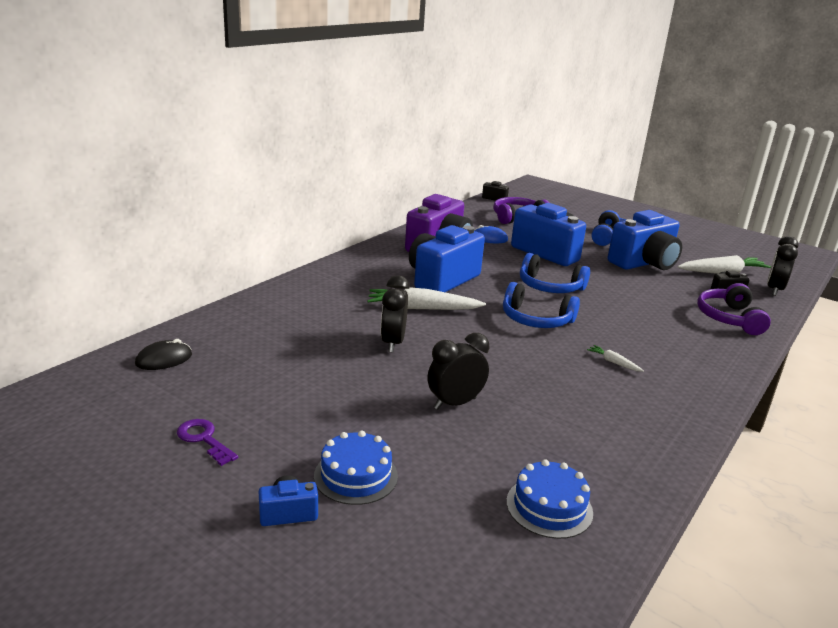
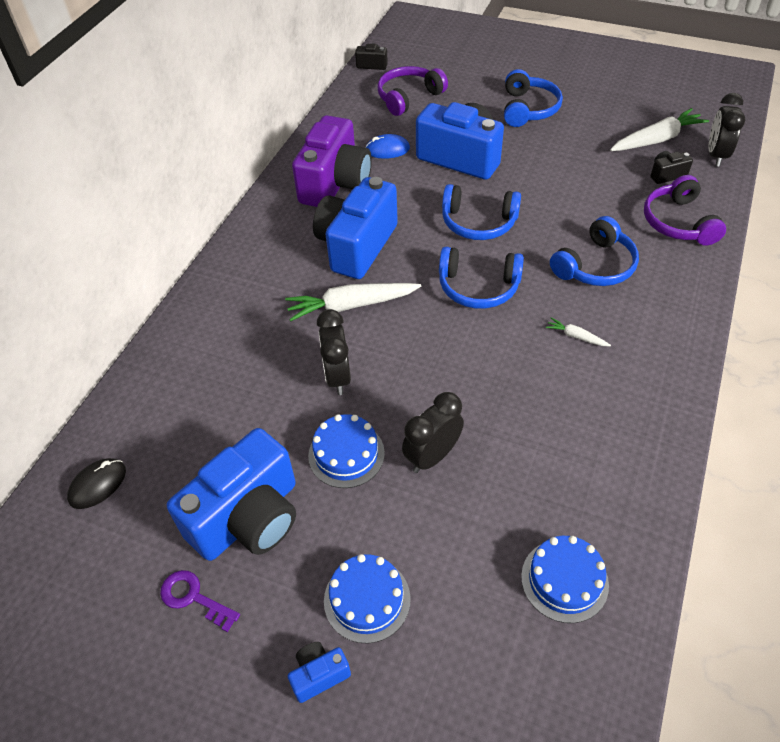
camera: 10 degrees left, 25 degrees up
blue camera [608,210,682,270] -> blue camera moved to [167,428,296,561]
none -> blue cake [308,414,385,488]
none -> blue headphones [550,216,639,286]

